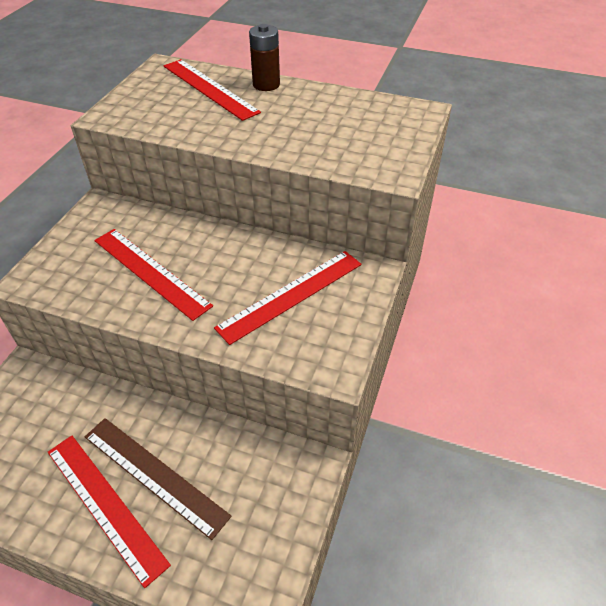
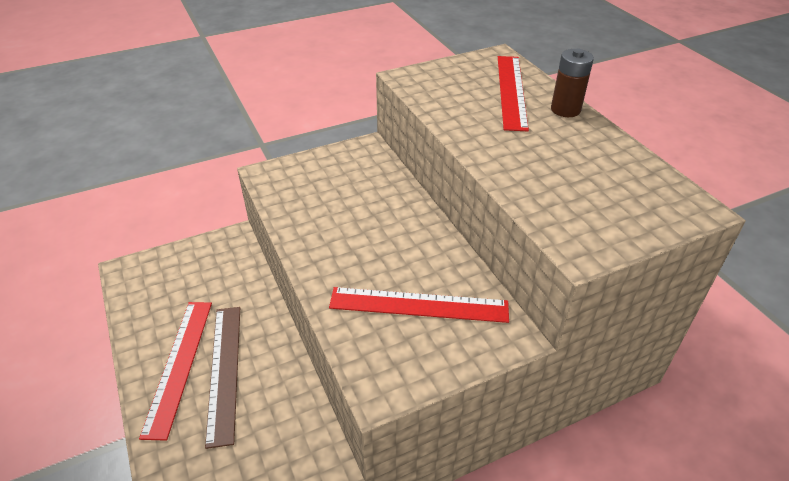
camera: 45 degrees right, 5 degrees down
red ruler [94,229,213,321] -> none

